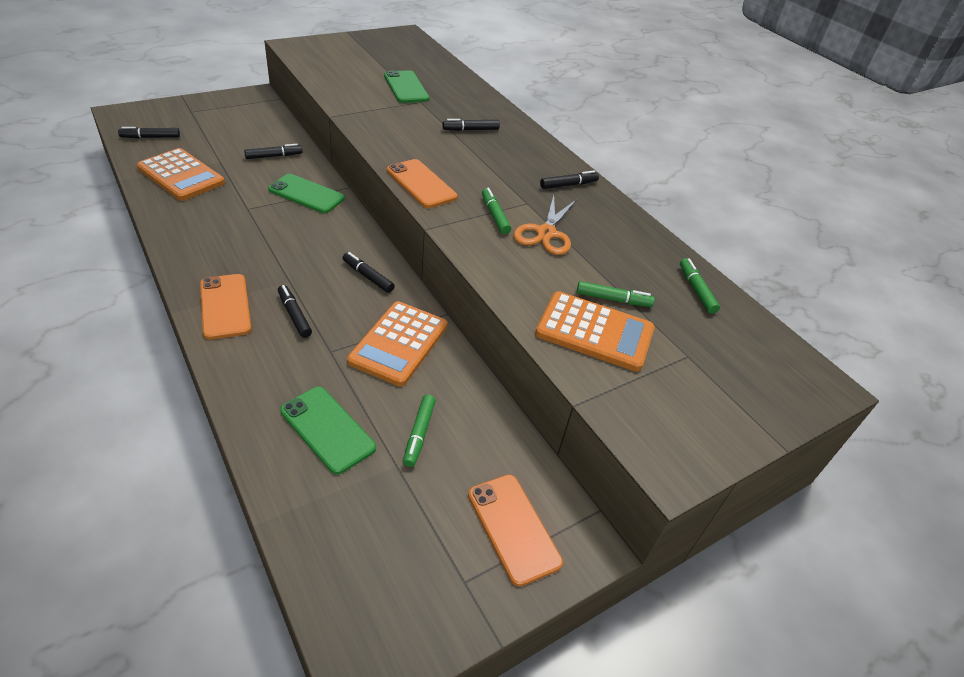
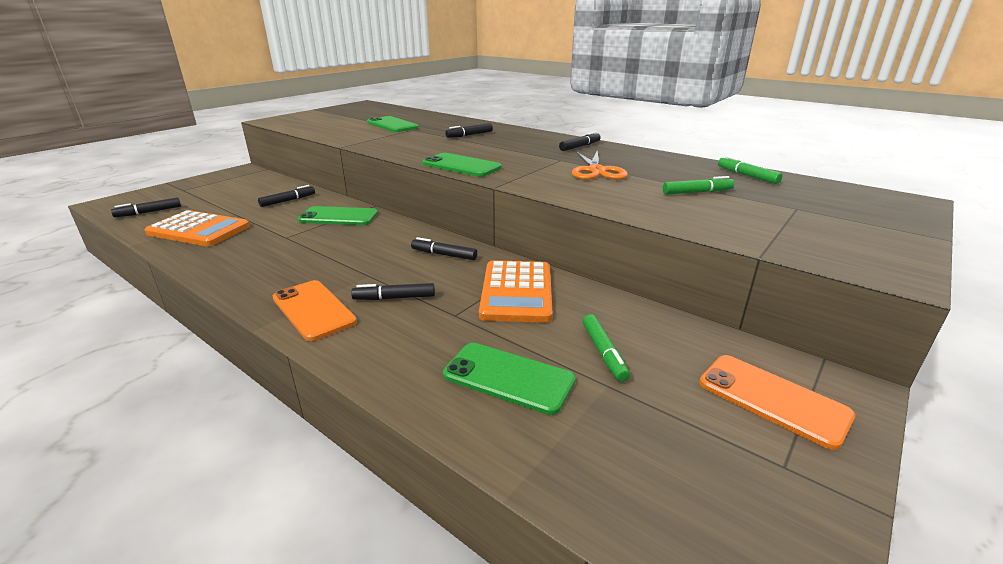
camera: 15 degrees left, 15 degrees down
black marker [278,285,312,338] -> black marker turned 45 degrees counterclockwise [351,283,435,300]
orange phone [387,159,457,208] -> green phone [423,153,502,177]
green marker [482,188,511,234] -> none
orange calculator [535,291,655,372] -> none

